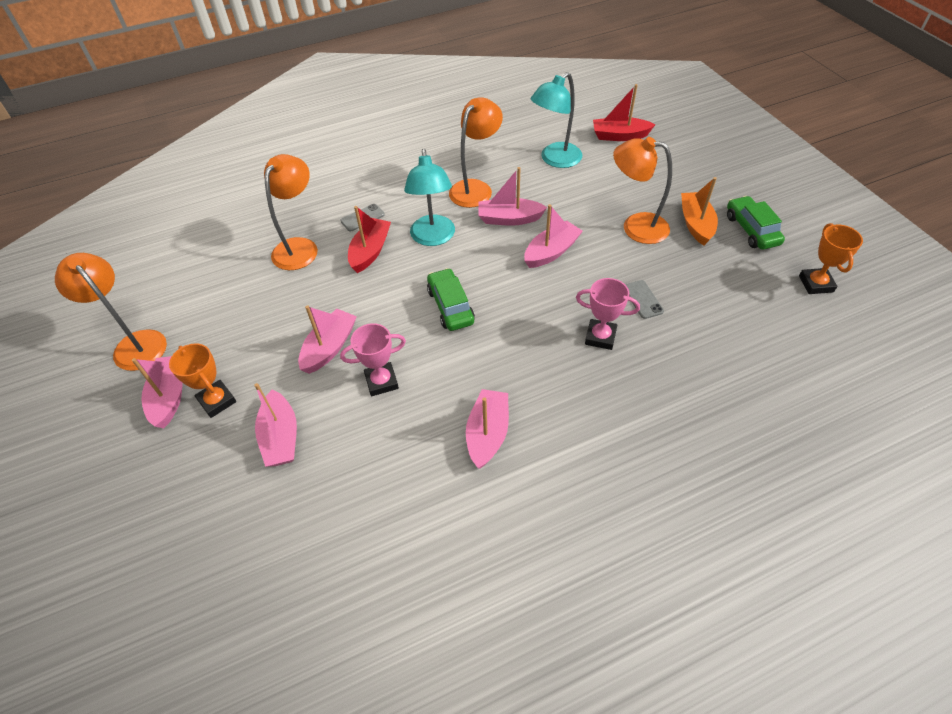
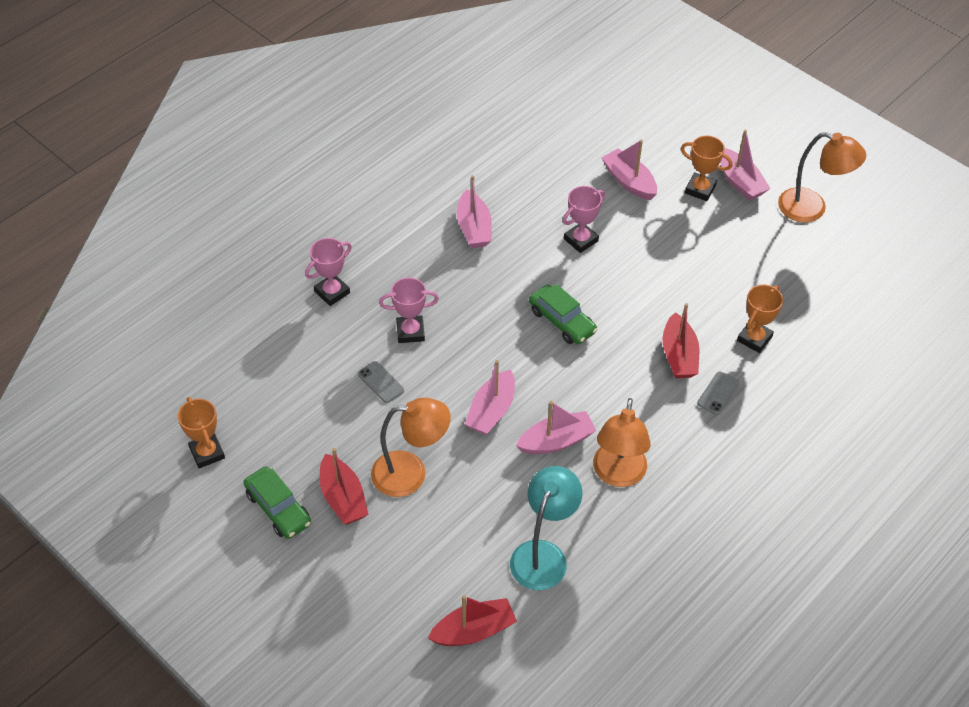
camera: 155 degrees right, 0 degrees up
orange lamp [264,154,318,270] -> orange trophy [737,284,783,353]
pink boat [298,305,357,374] -> none
turquoise lamp [404,149,455,246] -> none
orange boat [681,177,718,245] -> red boat [320,448,368,525]
none -> pink trophy [305,238,352,306]

